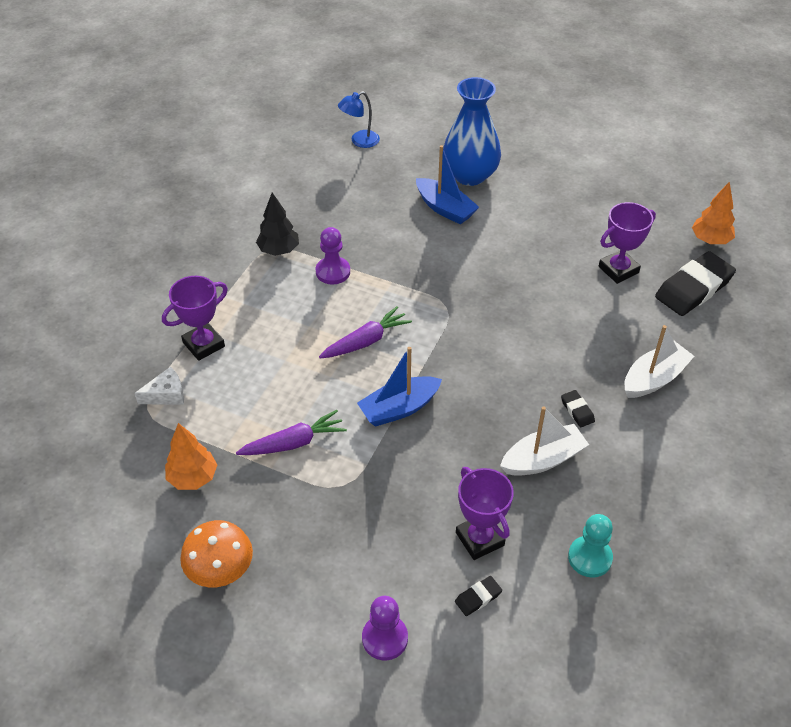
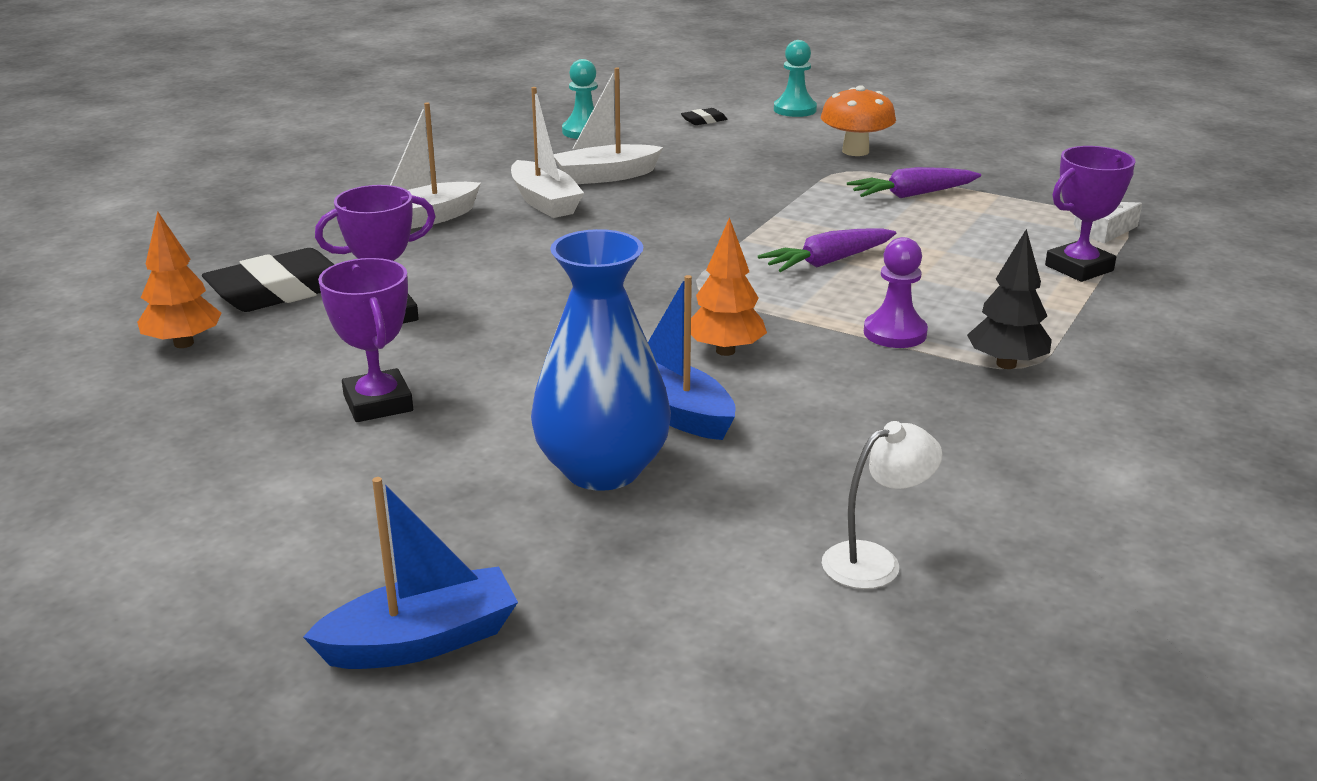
camera: 175 degrees left, 20 degrees down
orange tree [165,423,217,490] -> orange tree moved to [691,217,767,356]
orange mushroom [180,520,253,587] -> orange mushroom moved to [821,85,896,156]
blue lamp [338,91,380,148] -> white lamp [822,421,942,589]
blue boat [357,347,442,427] -> blue boat moved to [303,477,518,669]
purple pawn [362,596,408,660] -> turquoise pawn [774,40,817,117]
purple trophy [456,467,514,560] -> purple trophy moved to [318,258,413,422]
black eraser [561,390,595,427] -> white boat [511,87,584,218]

